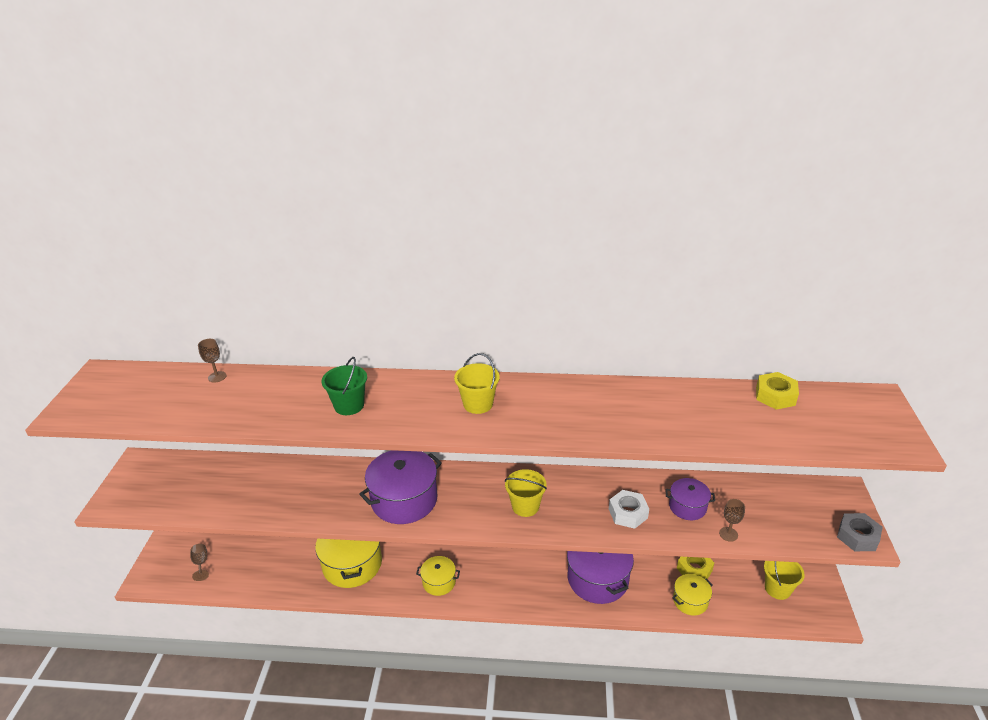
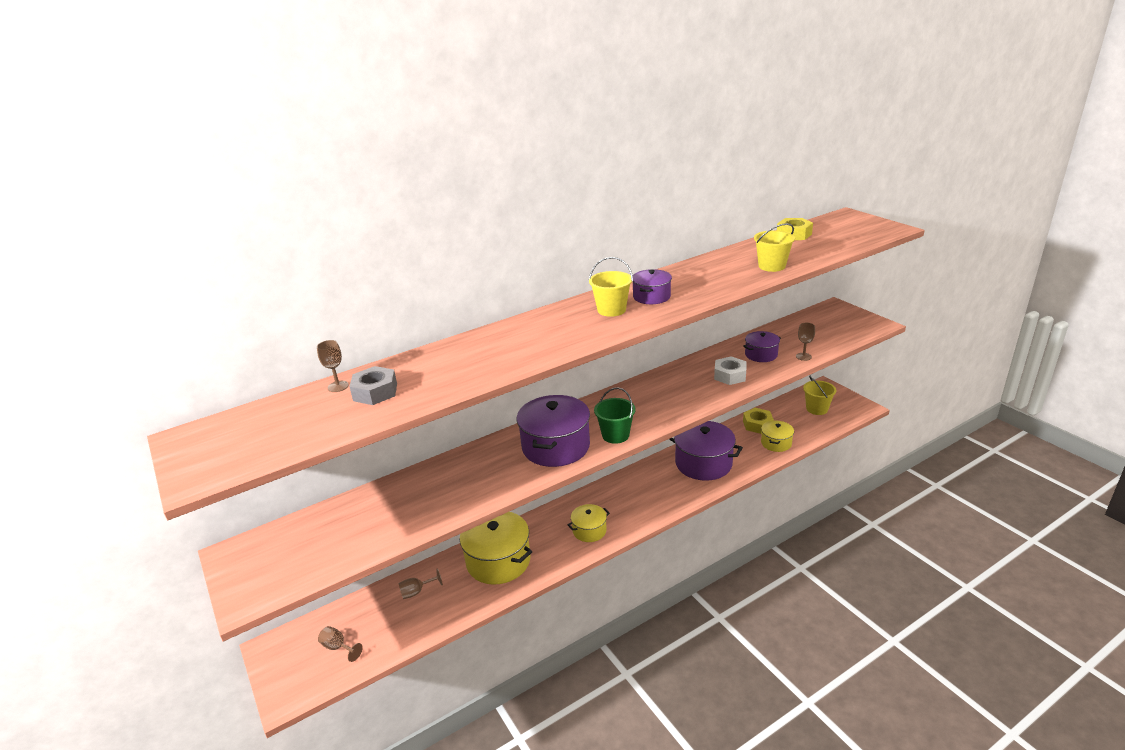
camera: 35 degrees left, 5 degrees down
green bucket [322,357,367,415] -> green bucket moved to [594,388,636,444]
yellow bucket [505,469,547,517] -> yellow bucket moved to [754,223,795,272]
grey nut [837,513,883,551] -> grey nut moved to [349,366,397,405]
none -> brown goblet [399,569,443,599]
none -> purple pot [633,269,672,304]

